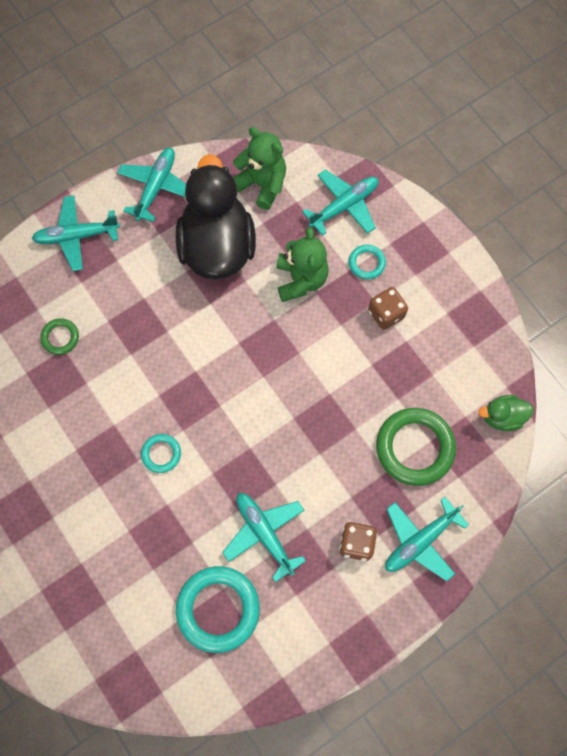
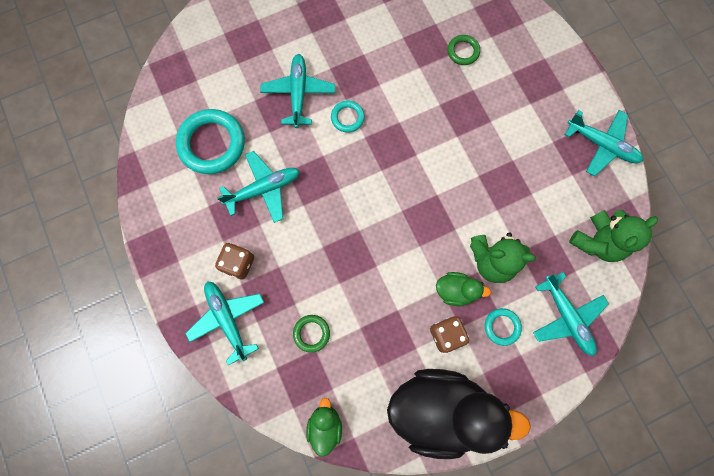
camera: 100 degrees right, 5 degrees up
turquoise plane [31,195,120,271] -> turquoise plane moved to [260,54,335,128]
black duck [176,154,256,280] -> black duck moved to [387,369,531,459]
green ring [376,408,456,486] -> green ring [293,315,330,353], size x0.50
none -> green duck [436,272,491,306]

